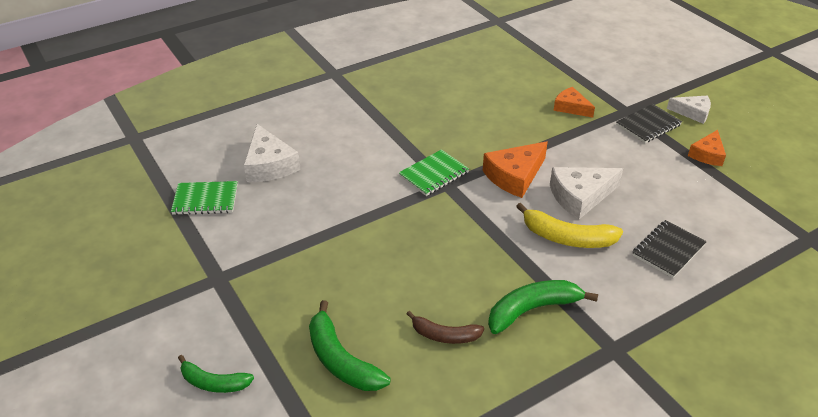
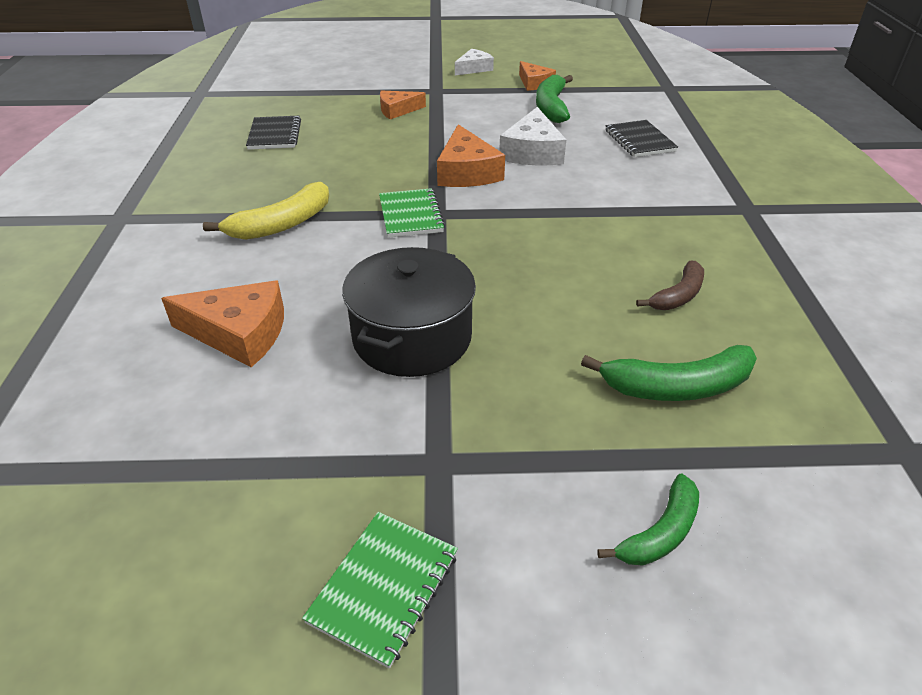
camera: 60 degrees left, 0 degrees up
green notebook [171,181,238,215] -> green notebook moved to [302,512,458,669]
white cheese [244,124,301,182] -> orange cheese [161,280,284,367]
green banana [488,280,598,334] -> green banana moved to [536,75,573,123]
yellow banana [516,203,623,248] -> yellow banana moved to [203,182,329,240]
black notebook [616,104,682,143] -> black notebook moved to [246,116,301,150]
none -> black pot [342,247,476,377]

